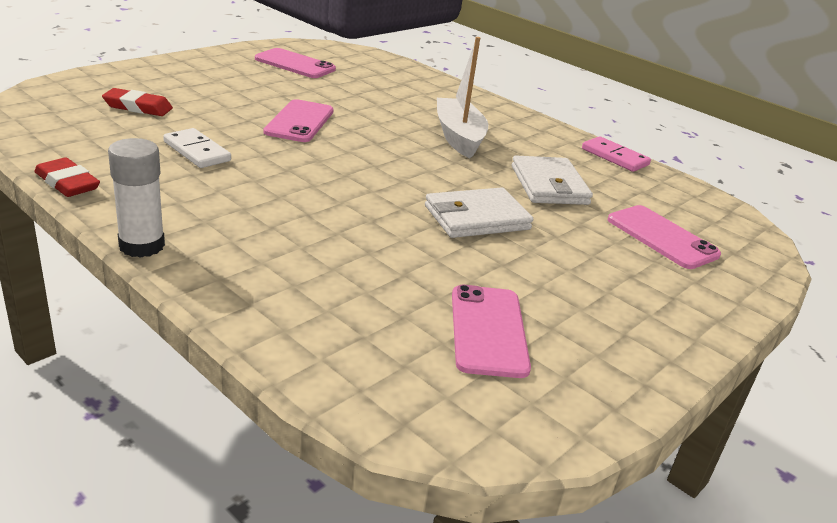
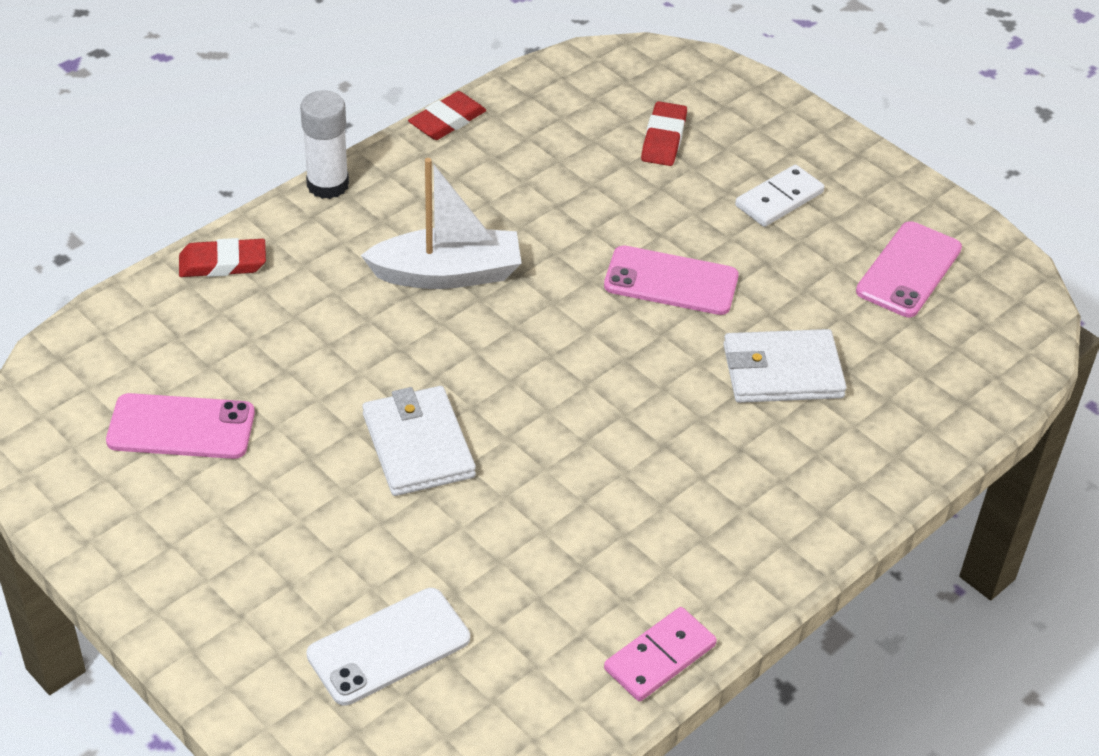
camera: 95 degrees right, 15 degrees up
white domino [163,128,231,168] -> white domino moved to [735,165,825,227]
white boat [437,37,488,159] -> white boat moved to [361,158,521,289]
white wallet [512,156,593,205] -> white wallet moved to [723,329,847,403]
pink phone [608,205,721,269] -> white phone [306,588,470,706]
none -> red eraser [179,238,266,277]

